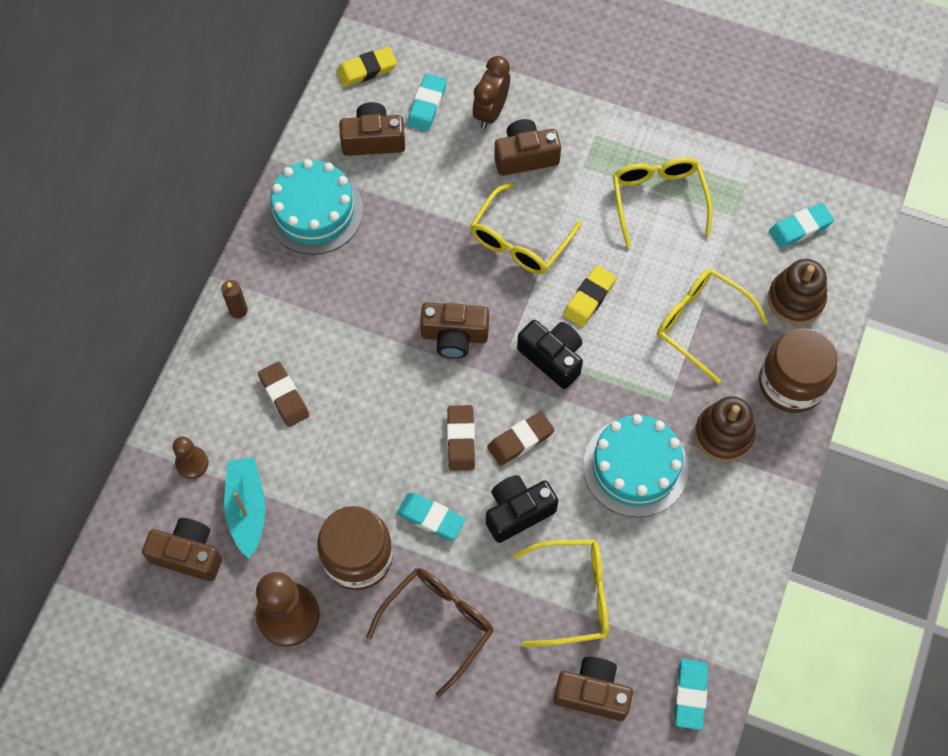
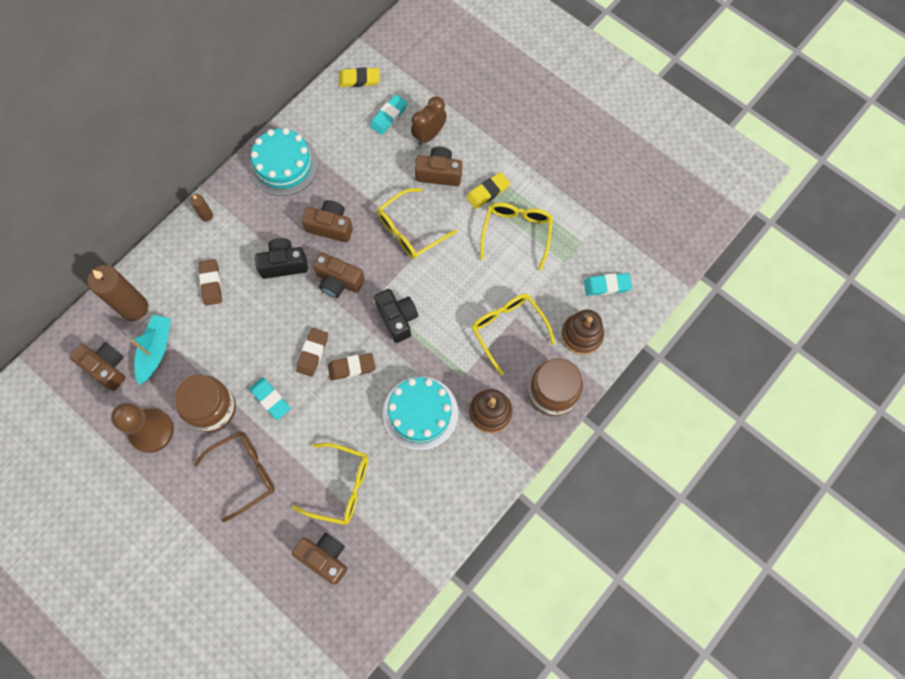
camera: 20 degrees right, 5 degrees up
brown pawn [173,437,209,479] -> brown candle [87,265,148,321]
brown camera [339,102,405,156] -> brown camera moved to [301,200,353,243]
black camera [486,475,558,543] -> black camera moved to [255,238,308,279]
yellow eraser [563,265,616,327] -> yellow eraser moved to [466,172,510,209]
turquoise eraser [675,659,708,730] -> none

